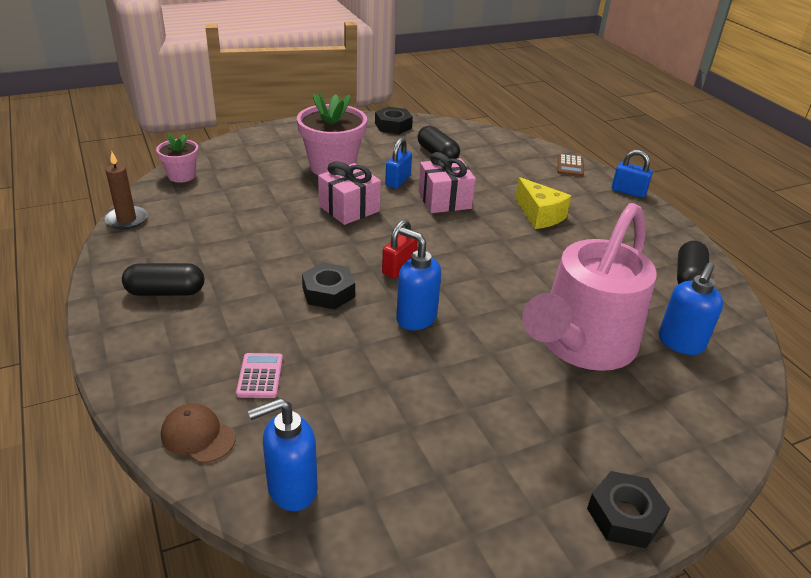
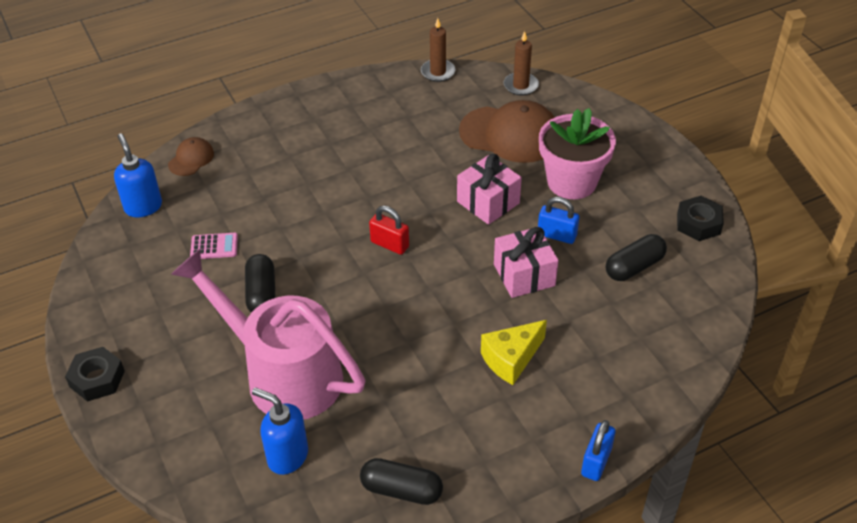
camera: 90 degrees right, 10 degrees up
black capsule [122,263,204,296] -> black capsule moved to [245,254,276,313]
pink flower pot [156,133,199,183] -> brown candle [504,31,539,96]
pink calculator [236,353,283,398] -> pink calculator moved to [190,233,238,259]
black nut [302,262,355,309] -> none
blue soap dispenser [396,227,441,330] -> none
brown calculator [558,154,584,177] -> none
none -> brown cap [459,100,555,163]

